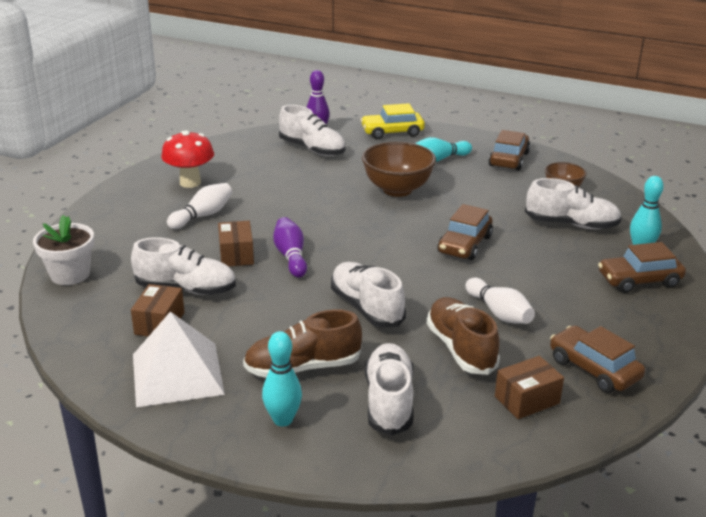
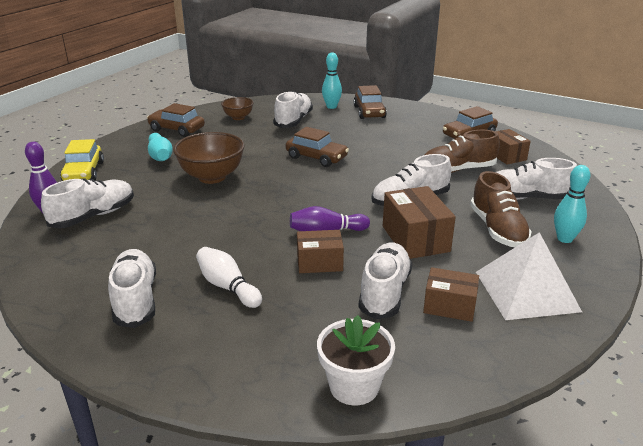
camera: 85 degrees left, 0 degrees up
red mushroom [161,130,214,188] -> white shoe [108,249,156,328]
white bowling pin [465,278,535,324] -> none
none -> brown box [383,186,456,259]

